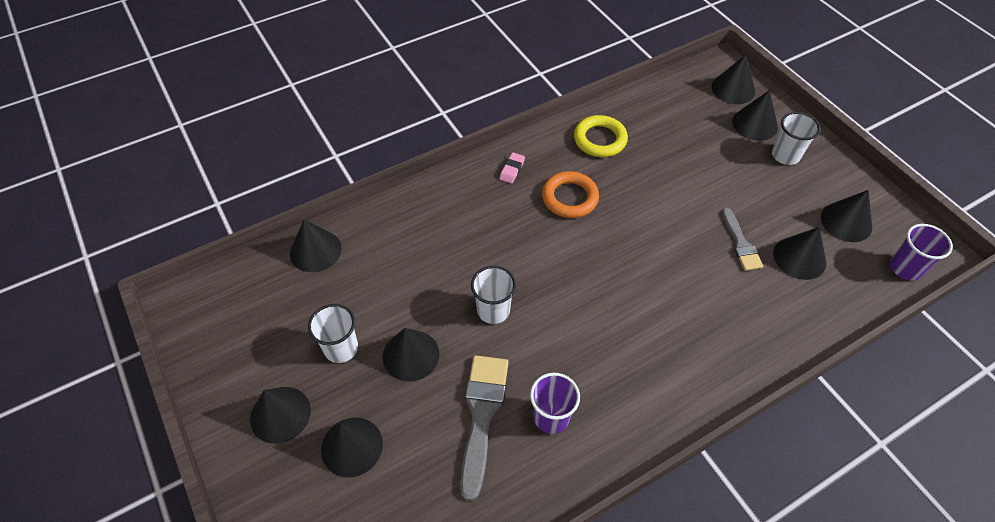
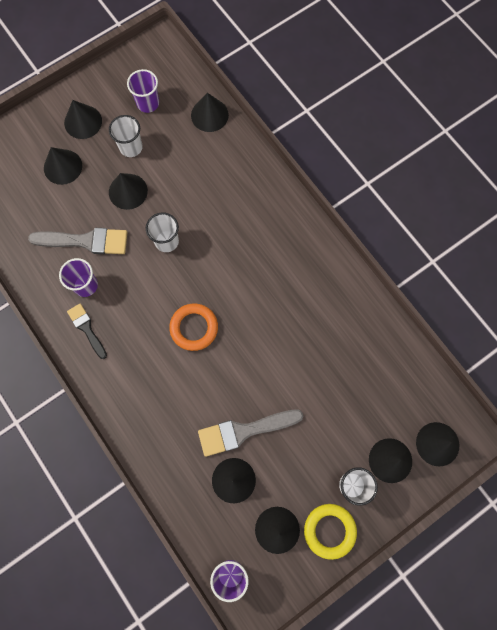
camera: 85 degrees right, 20 degrees up
pink eraser [499,152,525,184] -> none
orange ring [542,171,599,218] -> orange ring moved to [169,303,218,351]
yellow ring [574,115,628,157] -> yellow ring moved to [304,504,357,560]
grey brush [722,208,763,271] -> grey brush [198,410,303,457], size x1.63
none -> black brush [67,303,107,359]
none -> purple cup [127,69,159,113]

